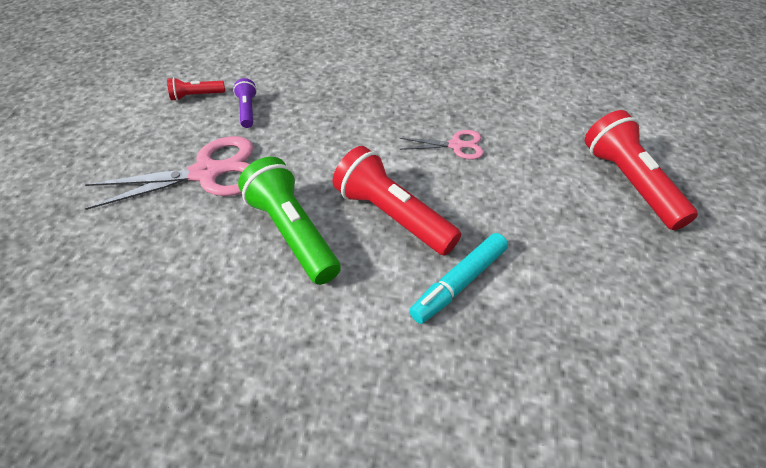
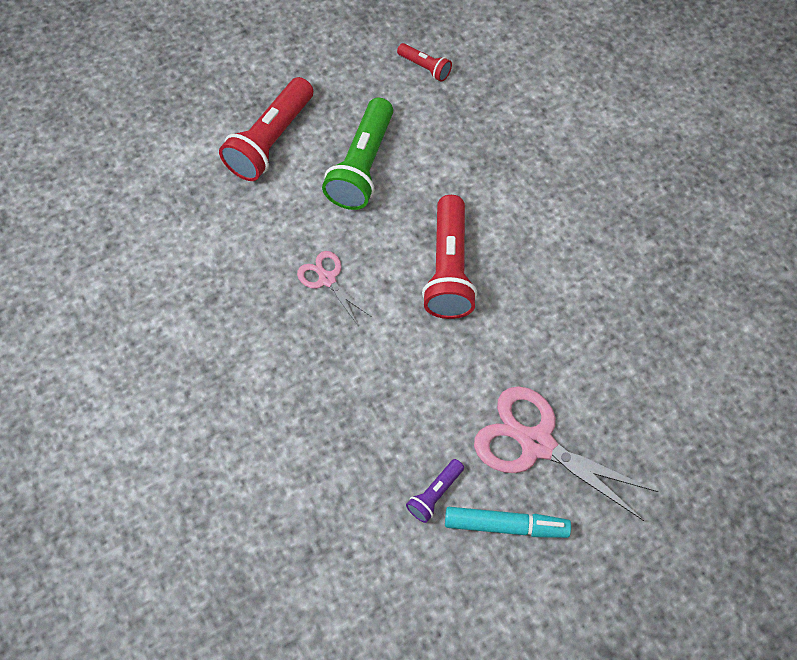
camera: 130 degrees left, 15 degrees up
red flashlight [167,77,225,101] -> red flashlight moved to [397,43,452,82]
green flashlight [238,157,341,285] -> green flashlight moved to [322,98,393,210]
turquoise marker [409,233,508,324] -> turquoise marker moved to [445,507,571,538]

